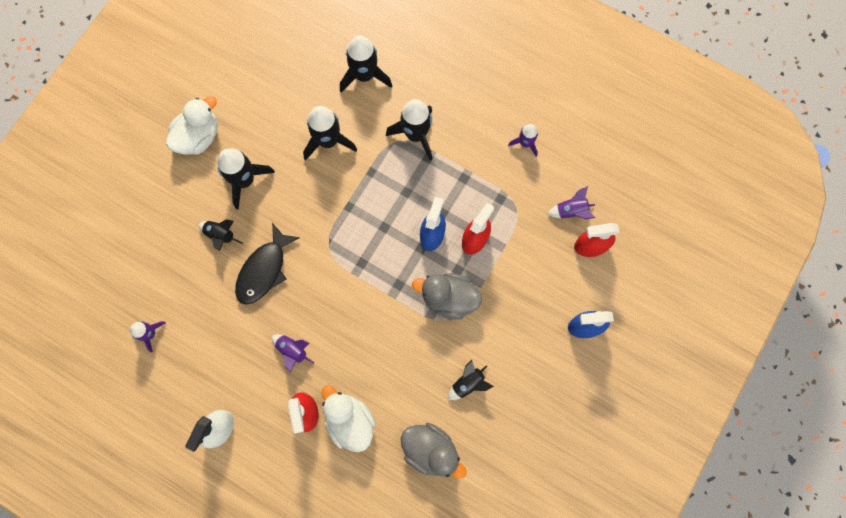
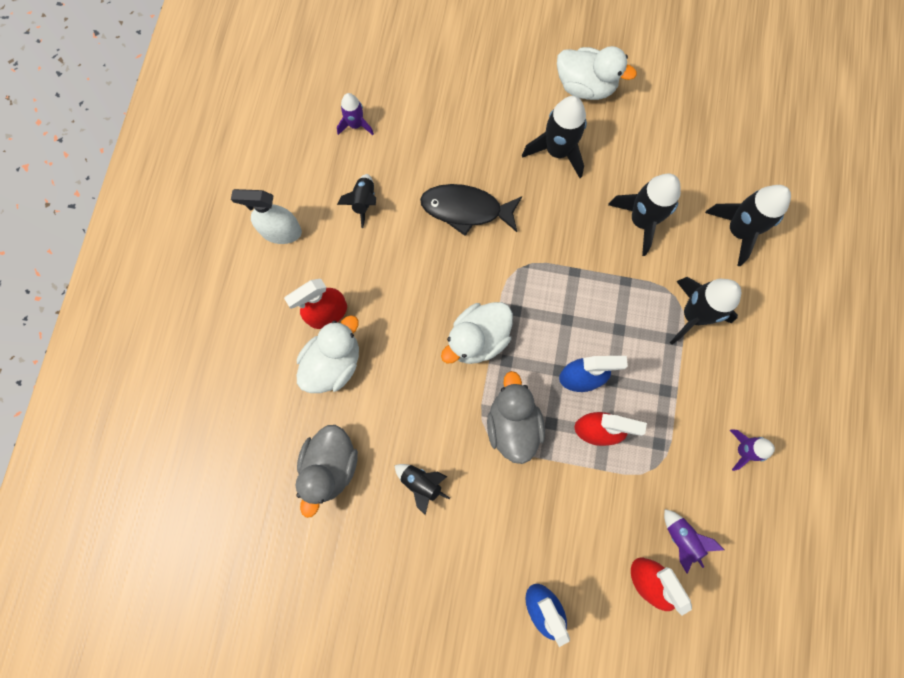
camera: 70 degrees right, 0 degrees up
black rocket [199,219,243,251] -> black rocket moved to [337,174,376,228]
purple rocket [272,334,315,372] -> none
none -> white duck [441,302,513,364]

